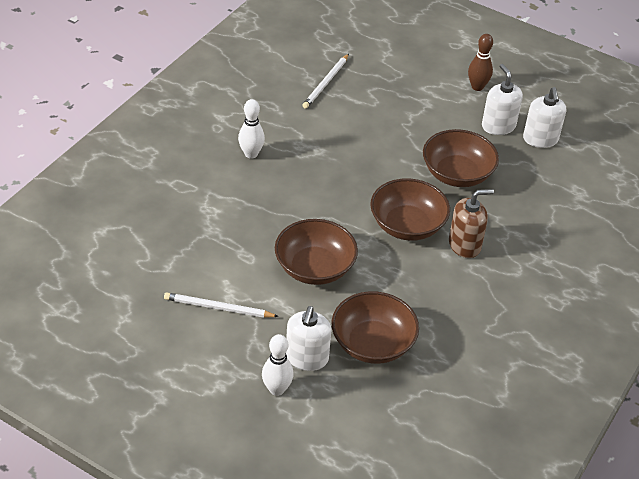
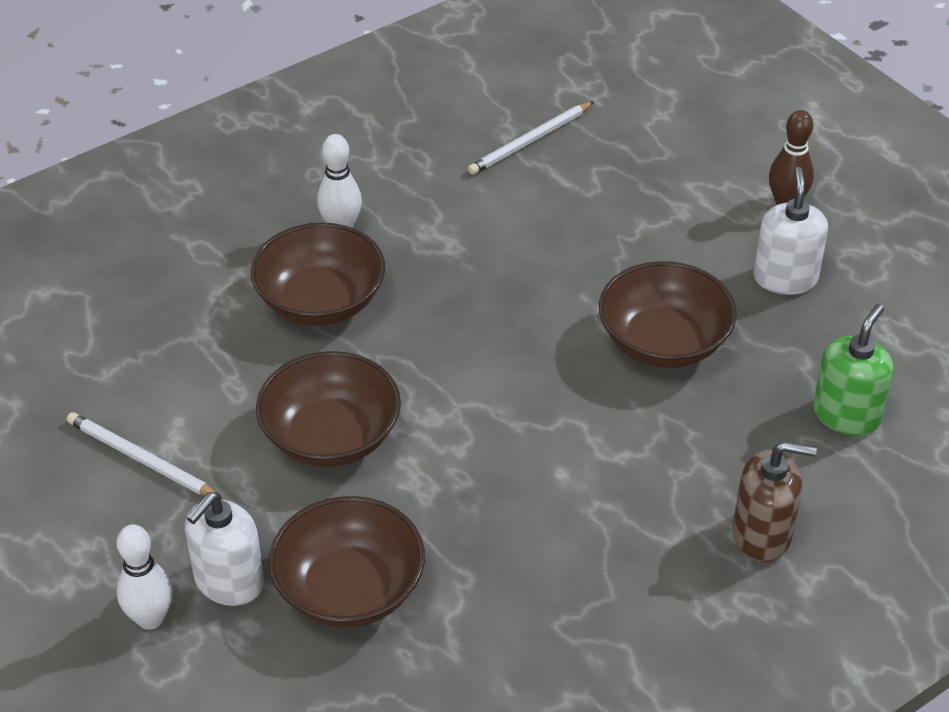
camera: 25 degrees right, 0 degrees up
brown bowl [370,178,450,241] -> brown bowl moved to [251,223,385,326]
brown soap dispenser [449,189,494,258] -> brown soap dispenser moved to [733,441,817,562]
white soap dispenser [523,87,566,148] -> none
none -> green soap dispenser [813,304,894,436]

